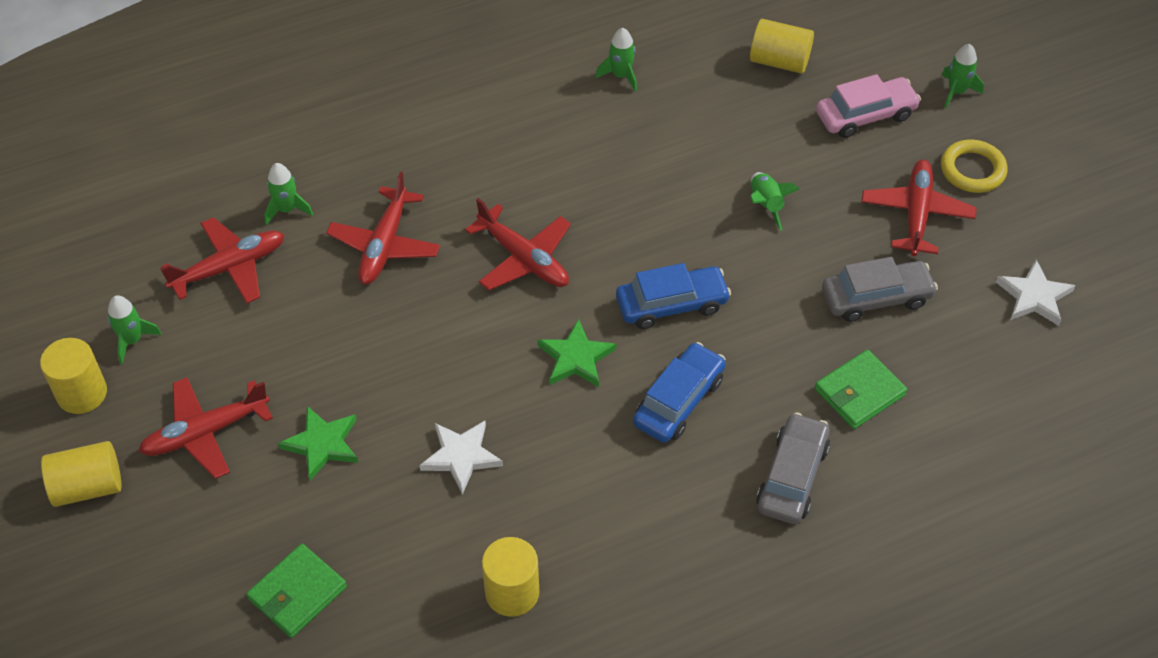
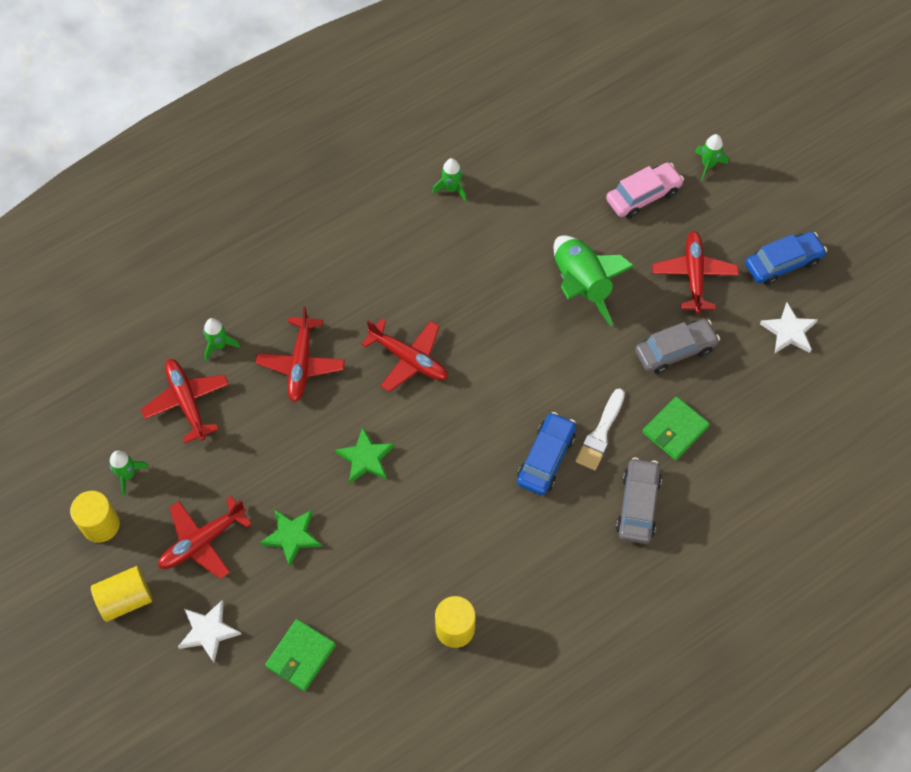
camera: 10 degrees left, 10 degrees up
red plane [160,217,284,304] -> red plane turned 75 degrees counterclockwise [141,359,229,443]
white star [420,421,503,494] -> white star moved to [178,600,241,663]
green star [538,319,616,387] -> green star moved to [335,427,395,483]
blue car [616,263,731,329] -> blue car moved to [745,232,827,285]
yellow cylinder [750,19,814,74] -> none
green rocket [750,172,799,231] -> green rocket [554,235,634,326], size x1.97
yellow ring [941,140,1008,193] -> none
none -> white brush [575,388,625,470]

